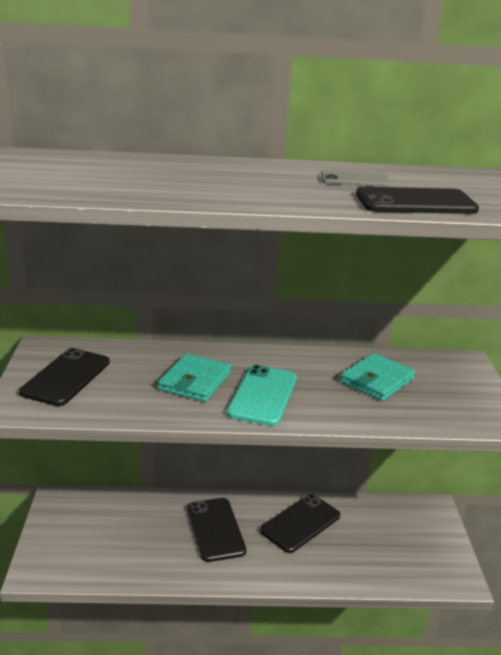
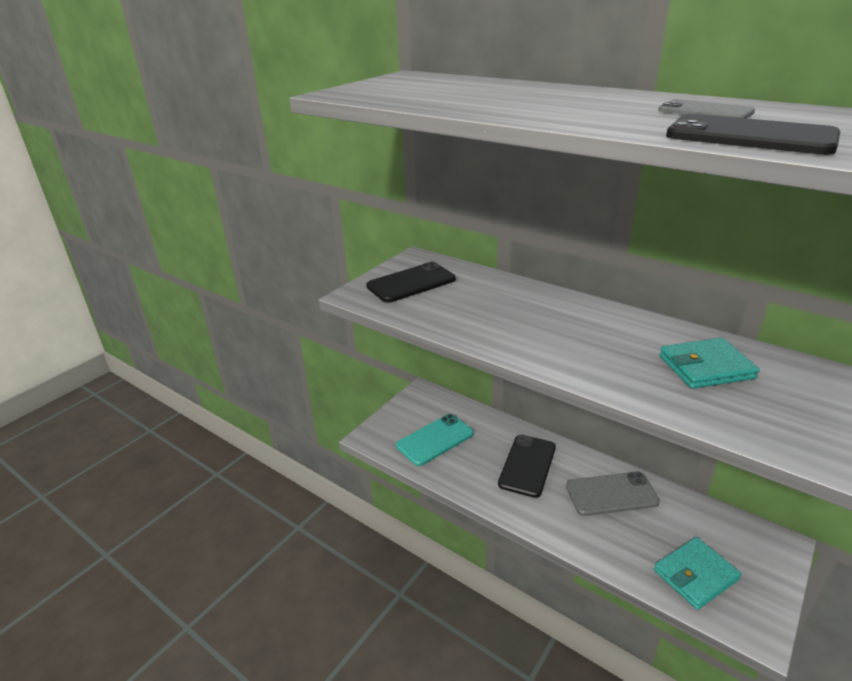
camera: 40 degrees right, 5 degrees up
turquoise wallet [158,353,231,402] -> turquoise wallet moved to [654,537,741,610]
turquoise phone [227,365,297,426] -> turquoise phone moved to [396,414,474,466]
black phone [260,494,340,553] -> grey phone [566,472,660,516]

